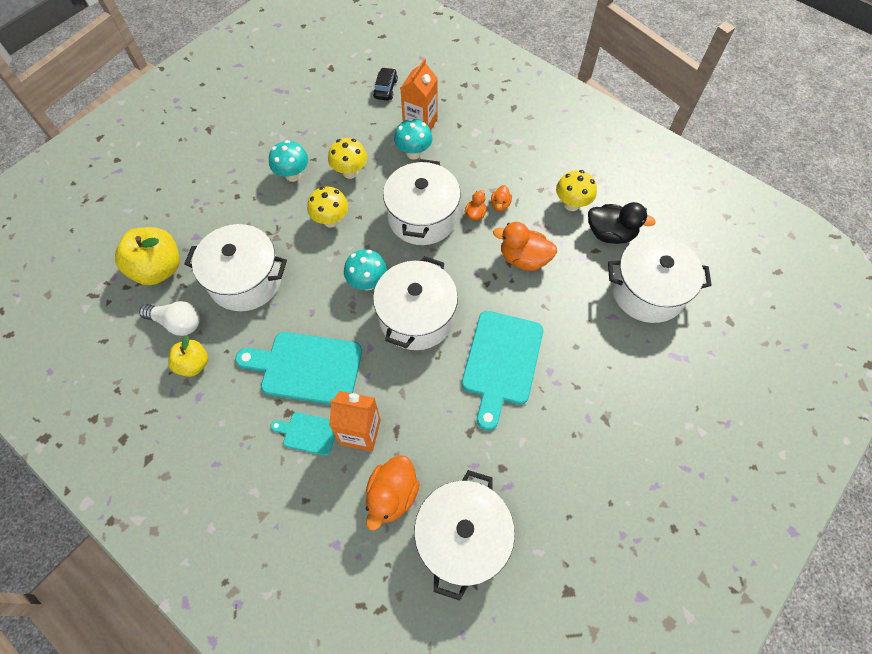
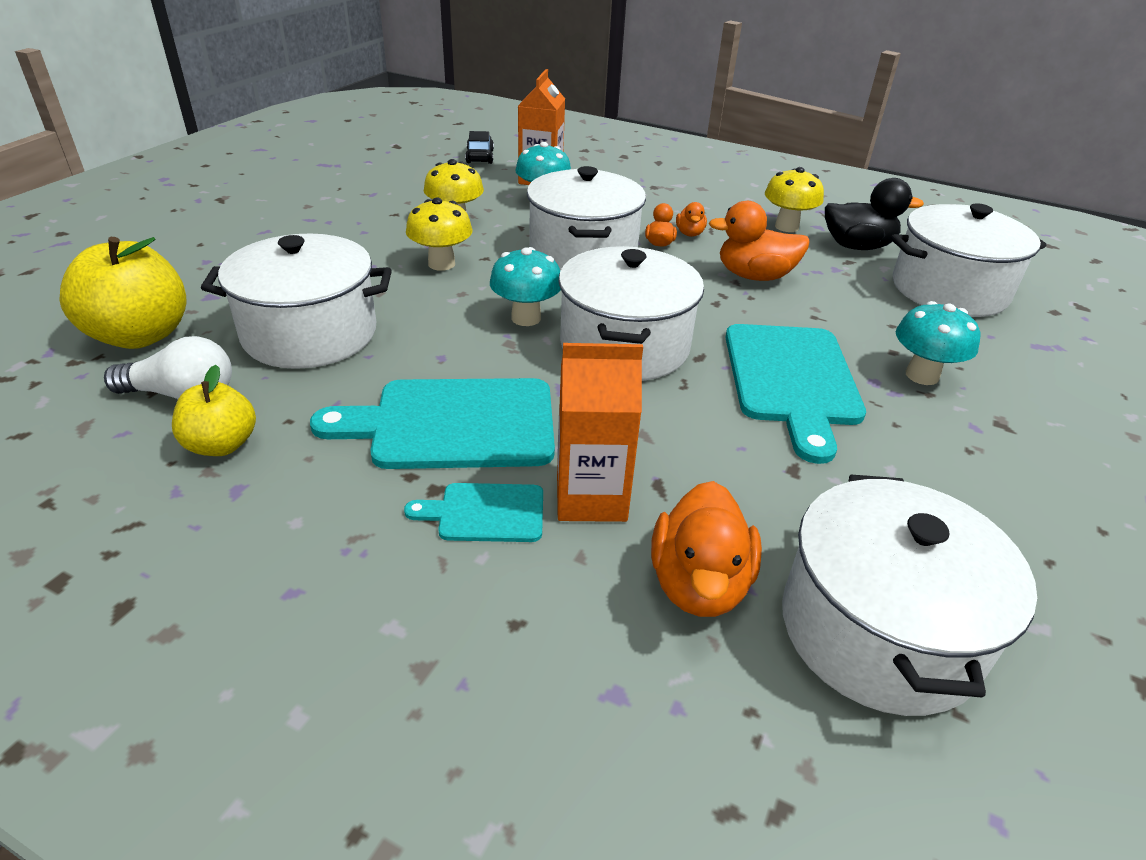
camera: 15 degrees left, 25 degrees down
turquoise mushroom [269,140,308,182] -> turquoise mushroom moved to [896,301,981,385]

